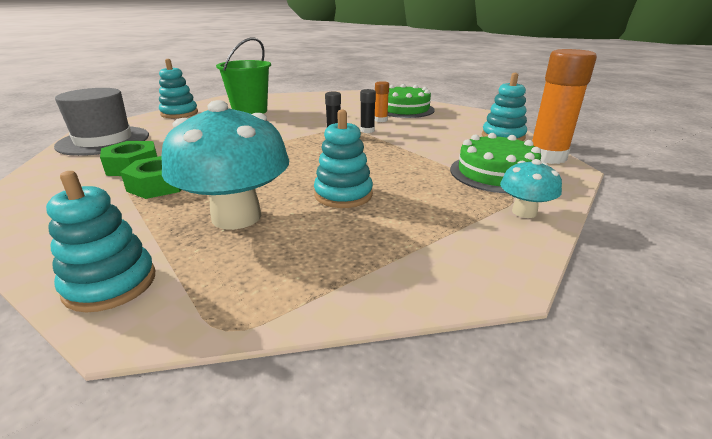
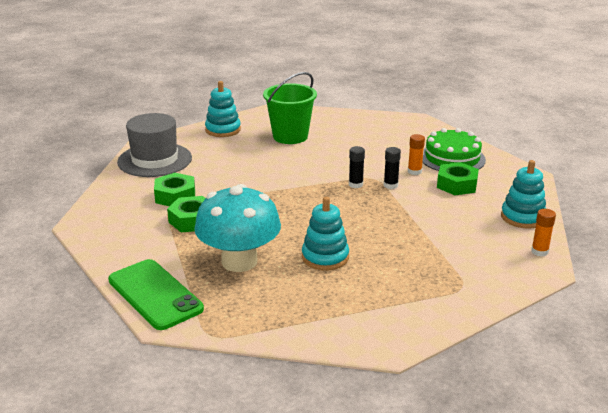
camera: 20 degrees right, 0 degrees up
turquoise stacking toy [46,171,155,312] -> green phone [108,259,204,330]
green cake [450,133,541,193] -> none
turquoise mushroom [500,159,562,218] -> none
orange glue stick [532,49,597,164] -> orange glue stick [531,209,556,256], size x0.47
none -> green nut [437,162,479,195]

